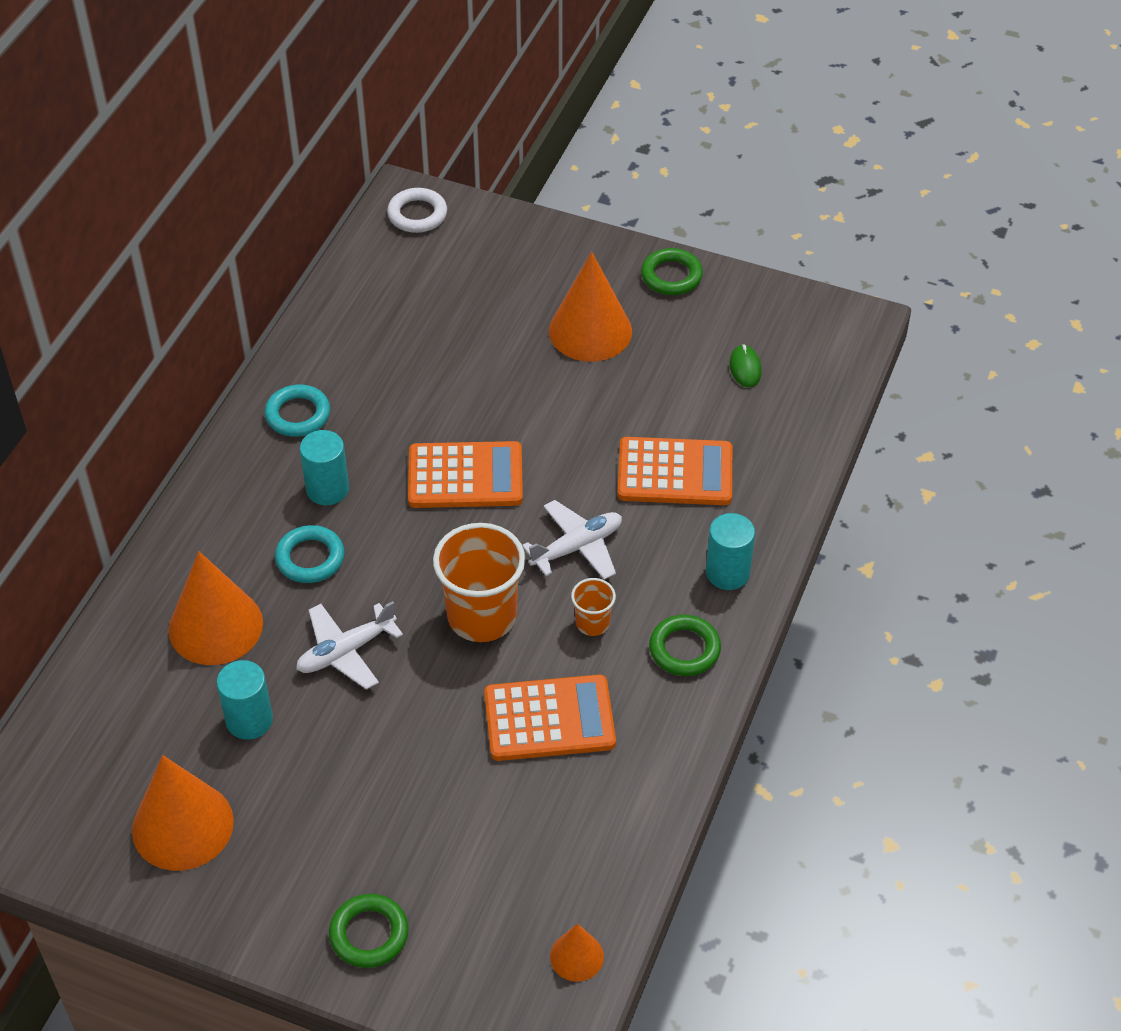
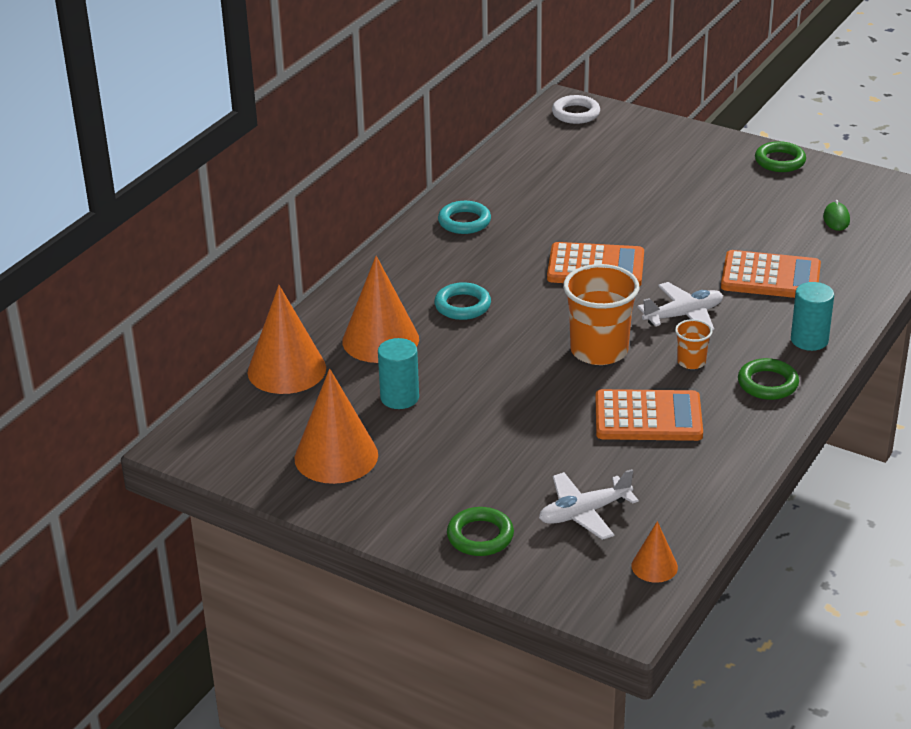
camera: 10 degrees right, 15 degrees down
white plane [296,601,403,690] -> white plane moved to [539,469,639,540]
turquoise cylinder [300,430,349,505] -> none
orange cone [549,252,632,362] -> orange cone moved to [247,285,326,394]

